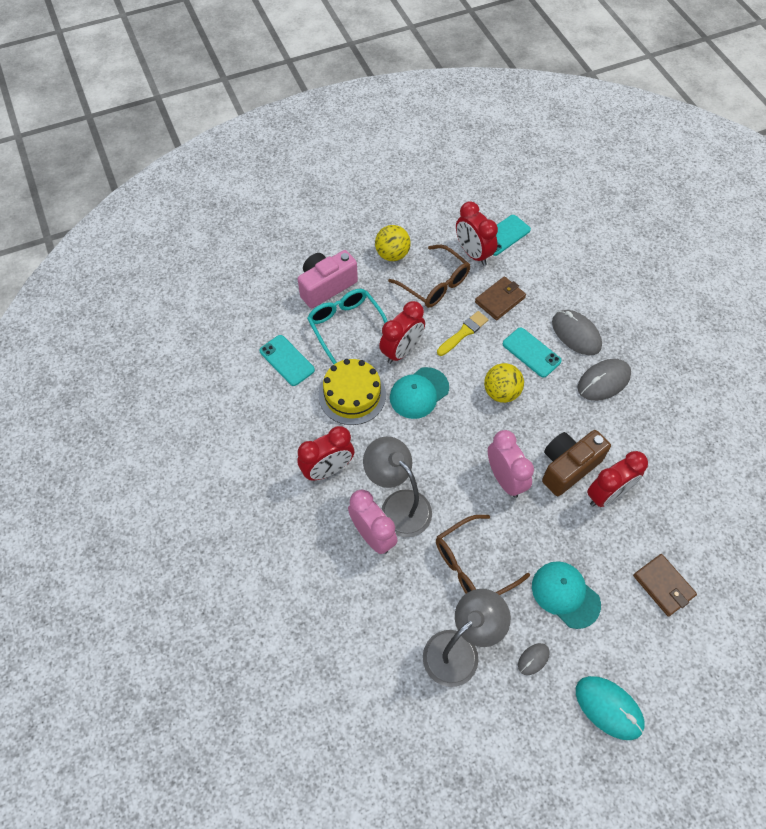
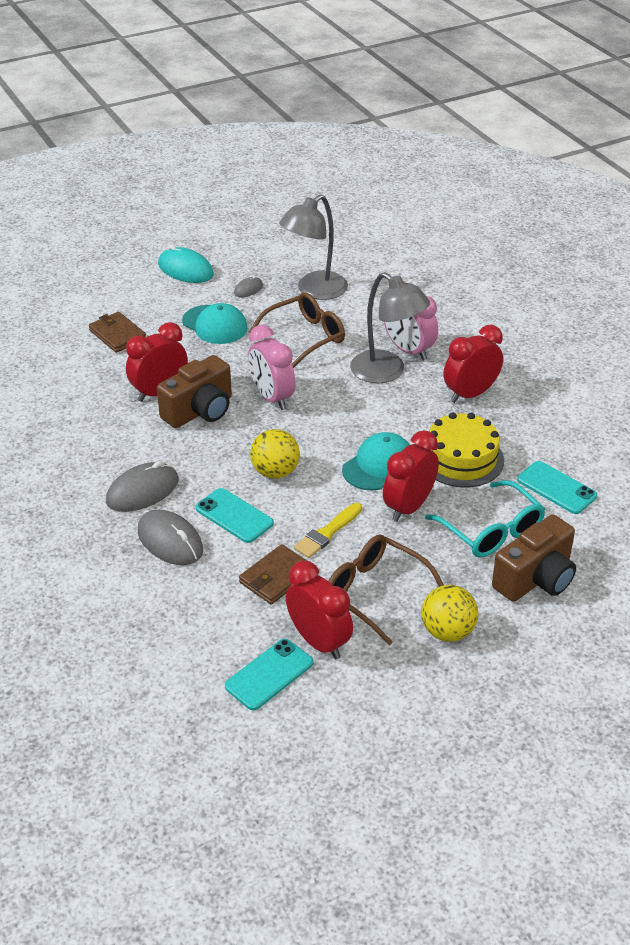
camera: 175 degrees right, 20 degrees down
pink camera [298,250,358,308] -> brown camera [492,515,576,602]

